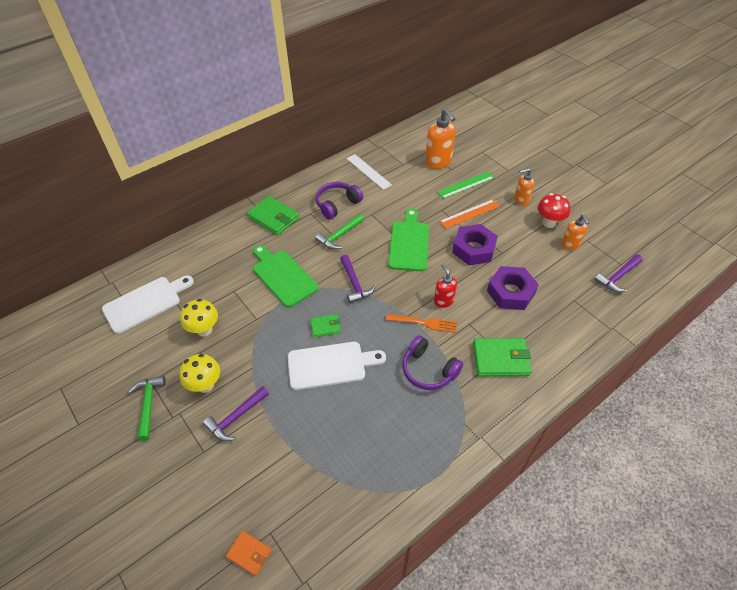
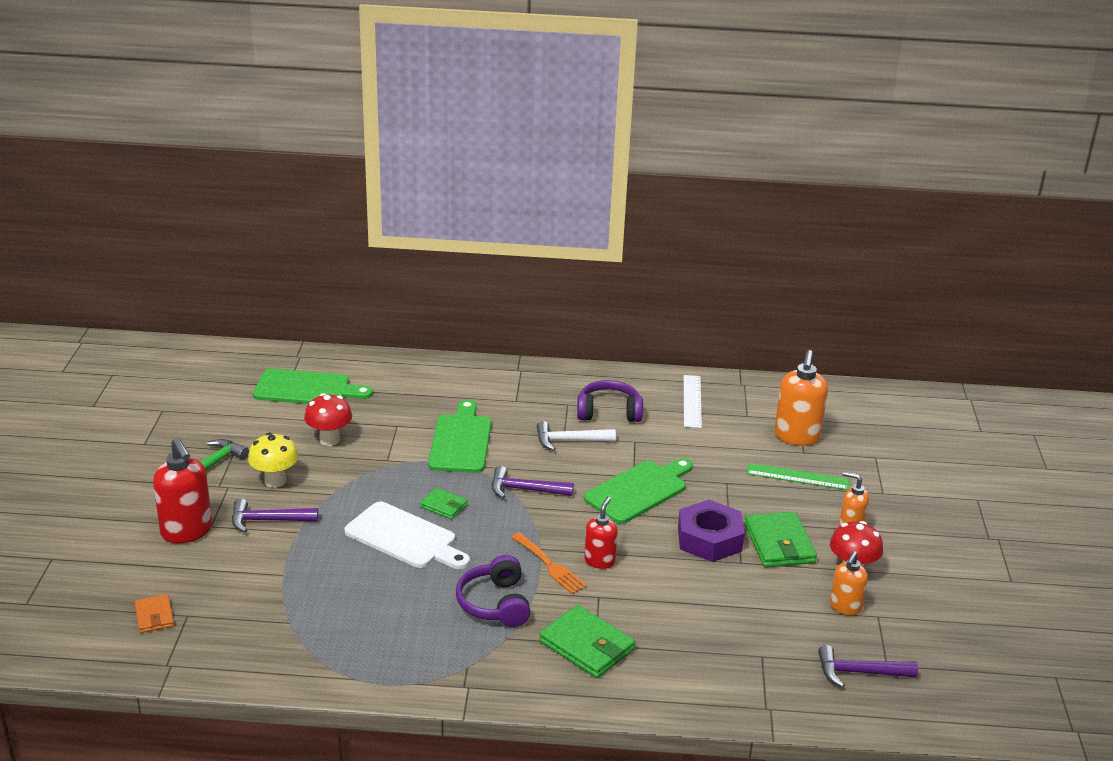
camera: 40 degrees right, 20 degrees down
white cutting board [102,275,194,334] -> green cutting board [253,369,373,404]
yellow mushroom [180,299,218,337] -> red mushroom [304,393,352,446]
green wallet [247,196,299,235] -> green wallet moved to [745,512,817,567]
green hammer [315,214,364,250] -> white hammer [537,421,616,451]
purple hammer [340,255,376,303] -> purple hammer turned 75 degrees clockwise [492,466,574,499]
orange ruler [439,199,500,229] -> none
purple nut [487,266,539,310] -> none
none -> red soap dispenser [153,438,212,543]

